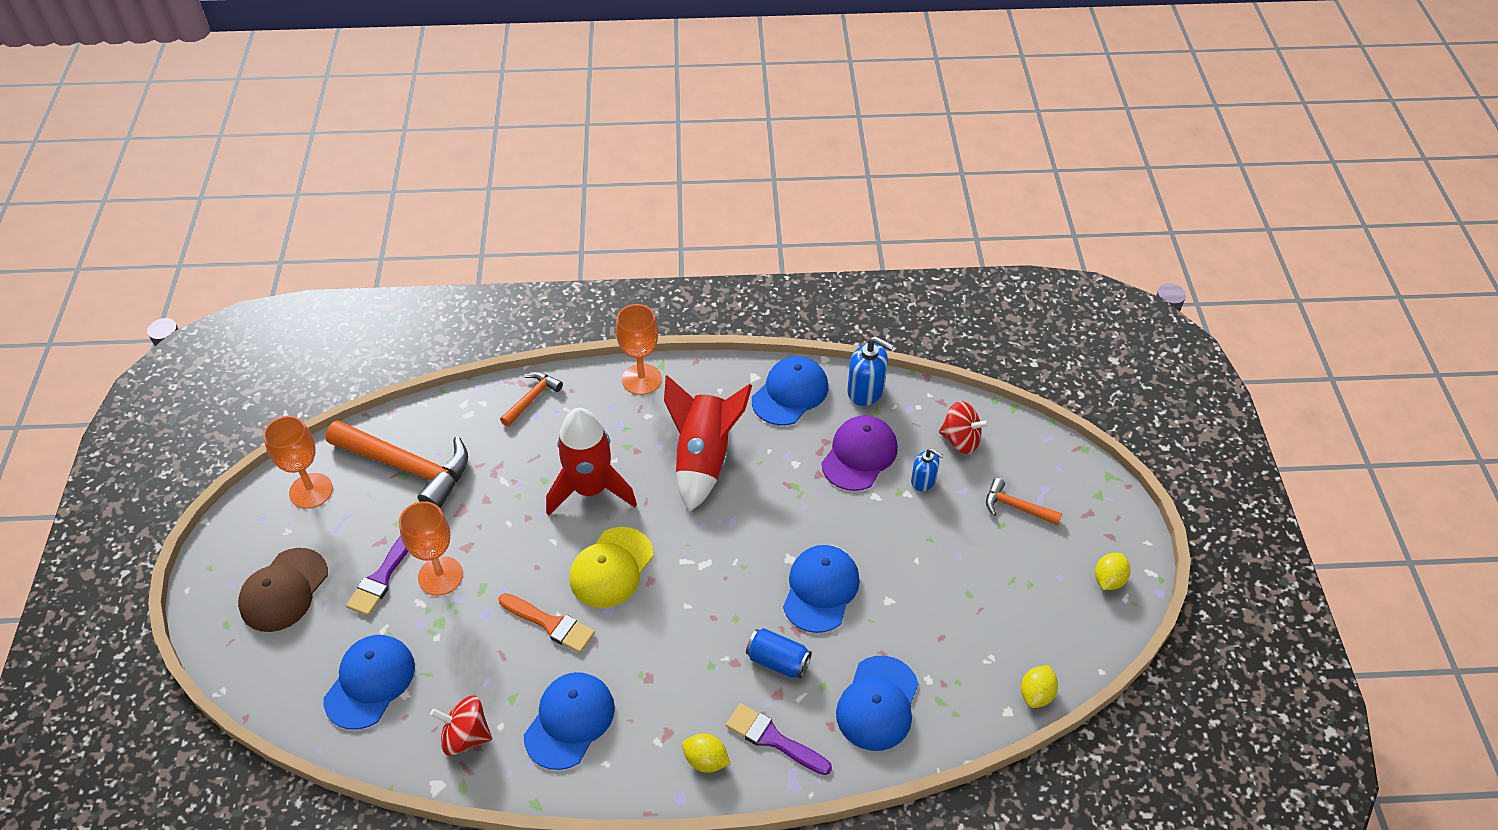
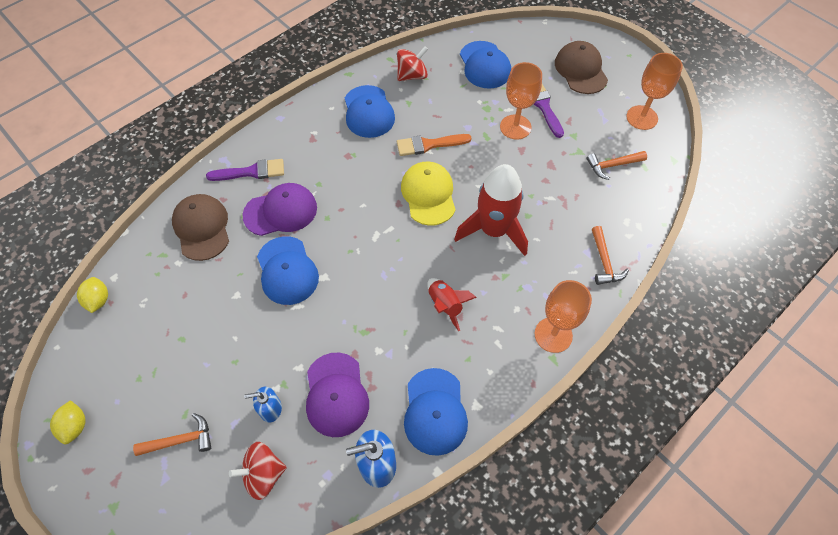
camera: 140 degrees right, 10 degrees up
orange hammer [326,420,468,508] -> orange hammer [586,151,647,180], size x0.50
red rocket [664,375,752,512] -> red rocket [427,278,477,331], size x0.53
yellow lemon [682,734,730,773] -> none
blue can [746,628,812,679] -> purple cap [243,183,317,236]
blue cap [836,656,919,751] -> brown cap [172,194,229,261]

